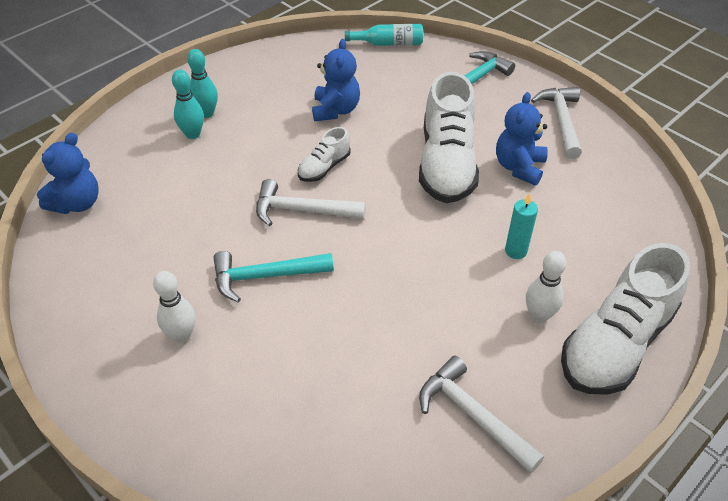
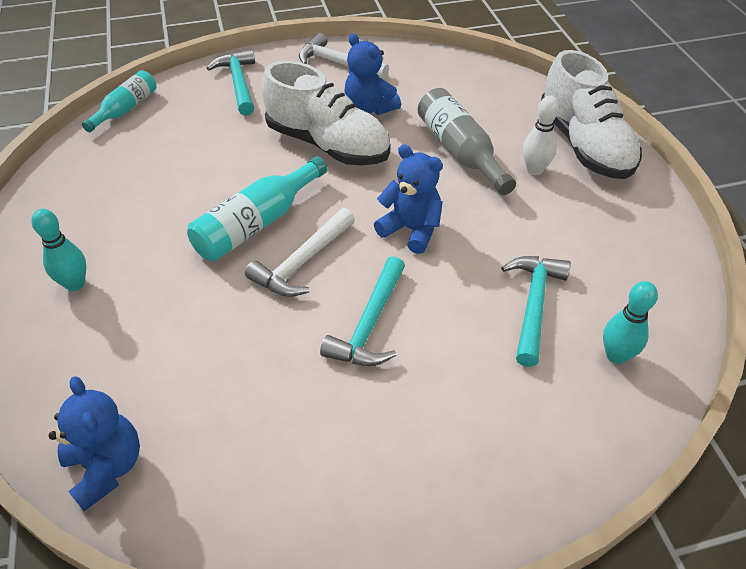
camera: 60 degrees left, 0 degrees up
white bowling pin [153,271,196,343] -> none
turquoise bowling pin [172,69,204,139] -> turquoise bowling pin moved to [603,281,658,364]
white shoe [298,127,351,182] -> turquoise bottle [187,156,327,261]
blue teddy bear [312,39,360,121] -> blue teddy bear moved to [374,144,443,254]
white hammer [419,356,544,473] -> none
turquoise candle [505,193,538,259] -> grey bottle [418,88,516,195]
none -> turquoise hammer [501,256,571,367]

